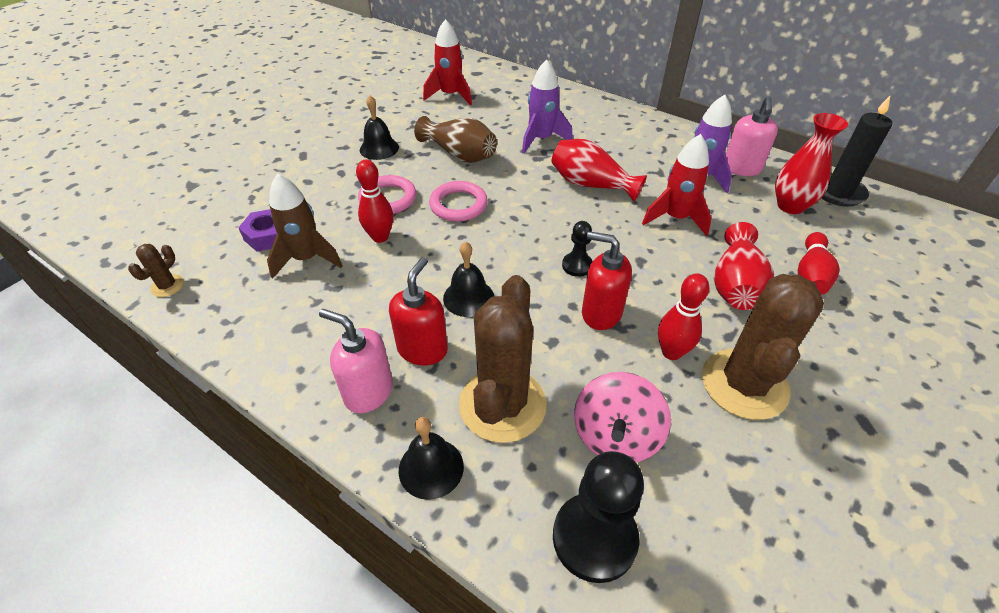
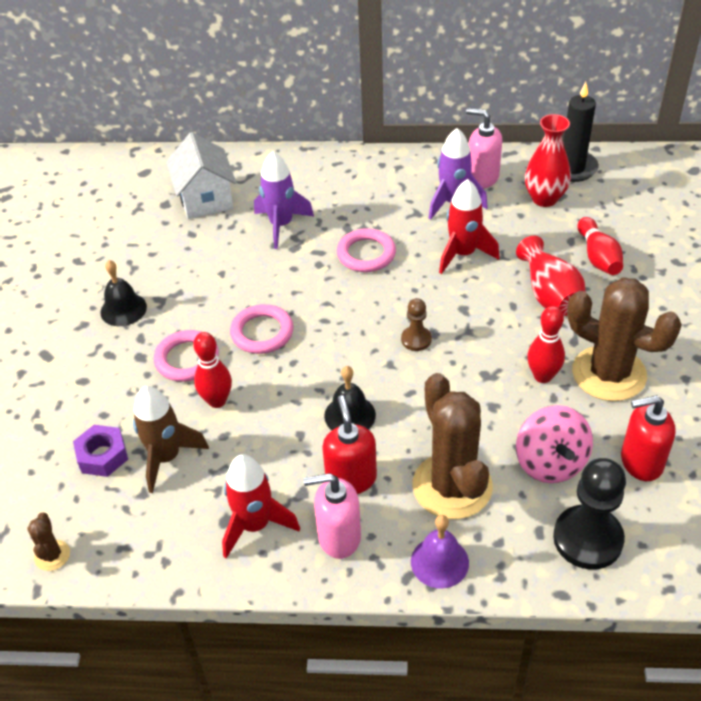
camera: 30 degrees left, 0 degrees up
black bell [398,417,464,500] -> purple bell [411,515,469,588]
brown vase [414,116,497,163] -> none
red rocket [423,19,472,105] -> red rocket moved to [222,454,300,558]
red vase [551,139,647,202] -> pink ring [337,228,396,272]
black pawn [562,221,593,277] -> brown pawn [401,298,432,351]
red soap dispenser [582,231,632,330] -> red soap dispenser moved to [621,395,676,481]
brown cactus [702,274,824,420] -> brown cactus turned 45 degrees counterclockwise [567,277,682,401]
pink soap dispenser [726,97,778,176] -> pink soap dispenser turned 135 degrees clockwise [466,108,502,189]
none -> white house [166,132,236,219]

